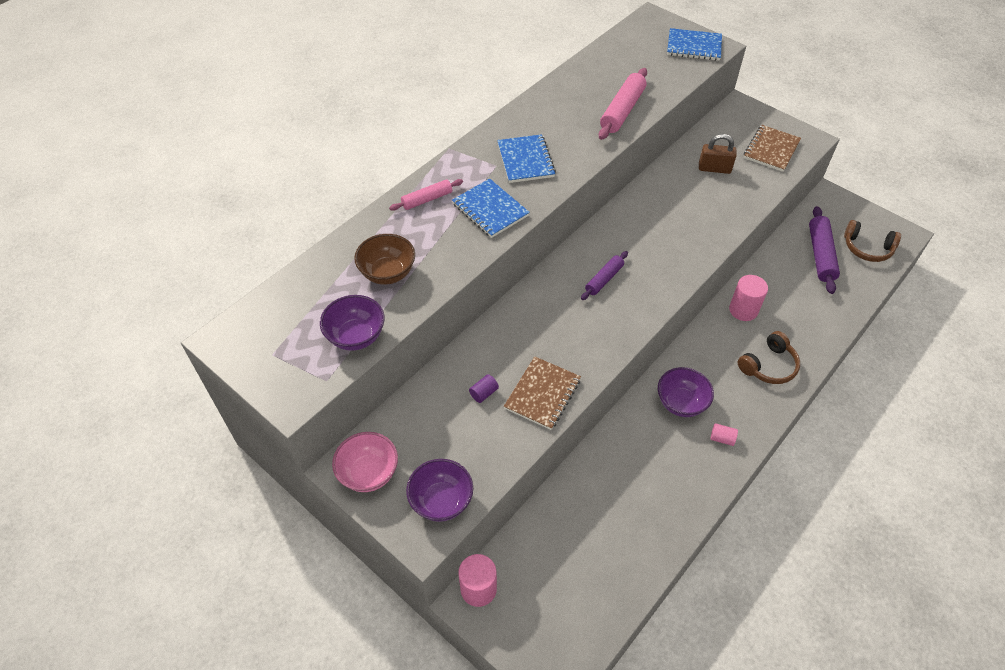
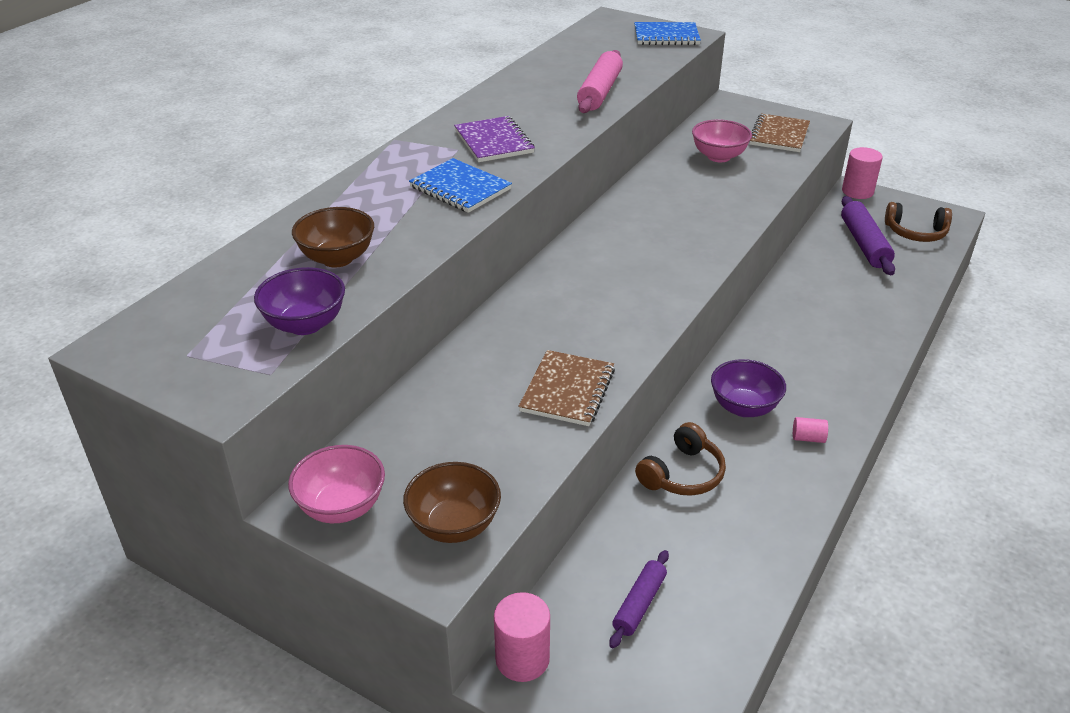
camera: 10 degrees left, 15 degrees down
pink rolling pin [389,179,463,211] -> none
purple bowl [406,459,473,522] -> brown bowl [403,462,501,543]
purple cylinder [469,374,499,403] -> none
blue notebook [497,134,556,183] -> purple notebook [454,116,535,162]
purple rolling pin [581,251,628,300] -> purple rolling pin moved to [610,550,669,648]
brown padlock [699,134,737,174] -> pink bowl [692,119,752,162]
pink cylinder [729,275,768,321] -> pink cylinder moved to [842,147,883,199]
brown headphones [738,331,800,384] -> brown headphones moved to [635,422,726,496]

